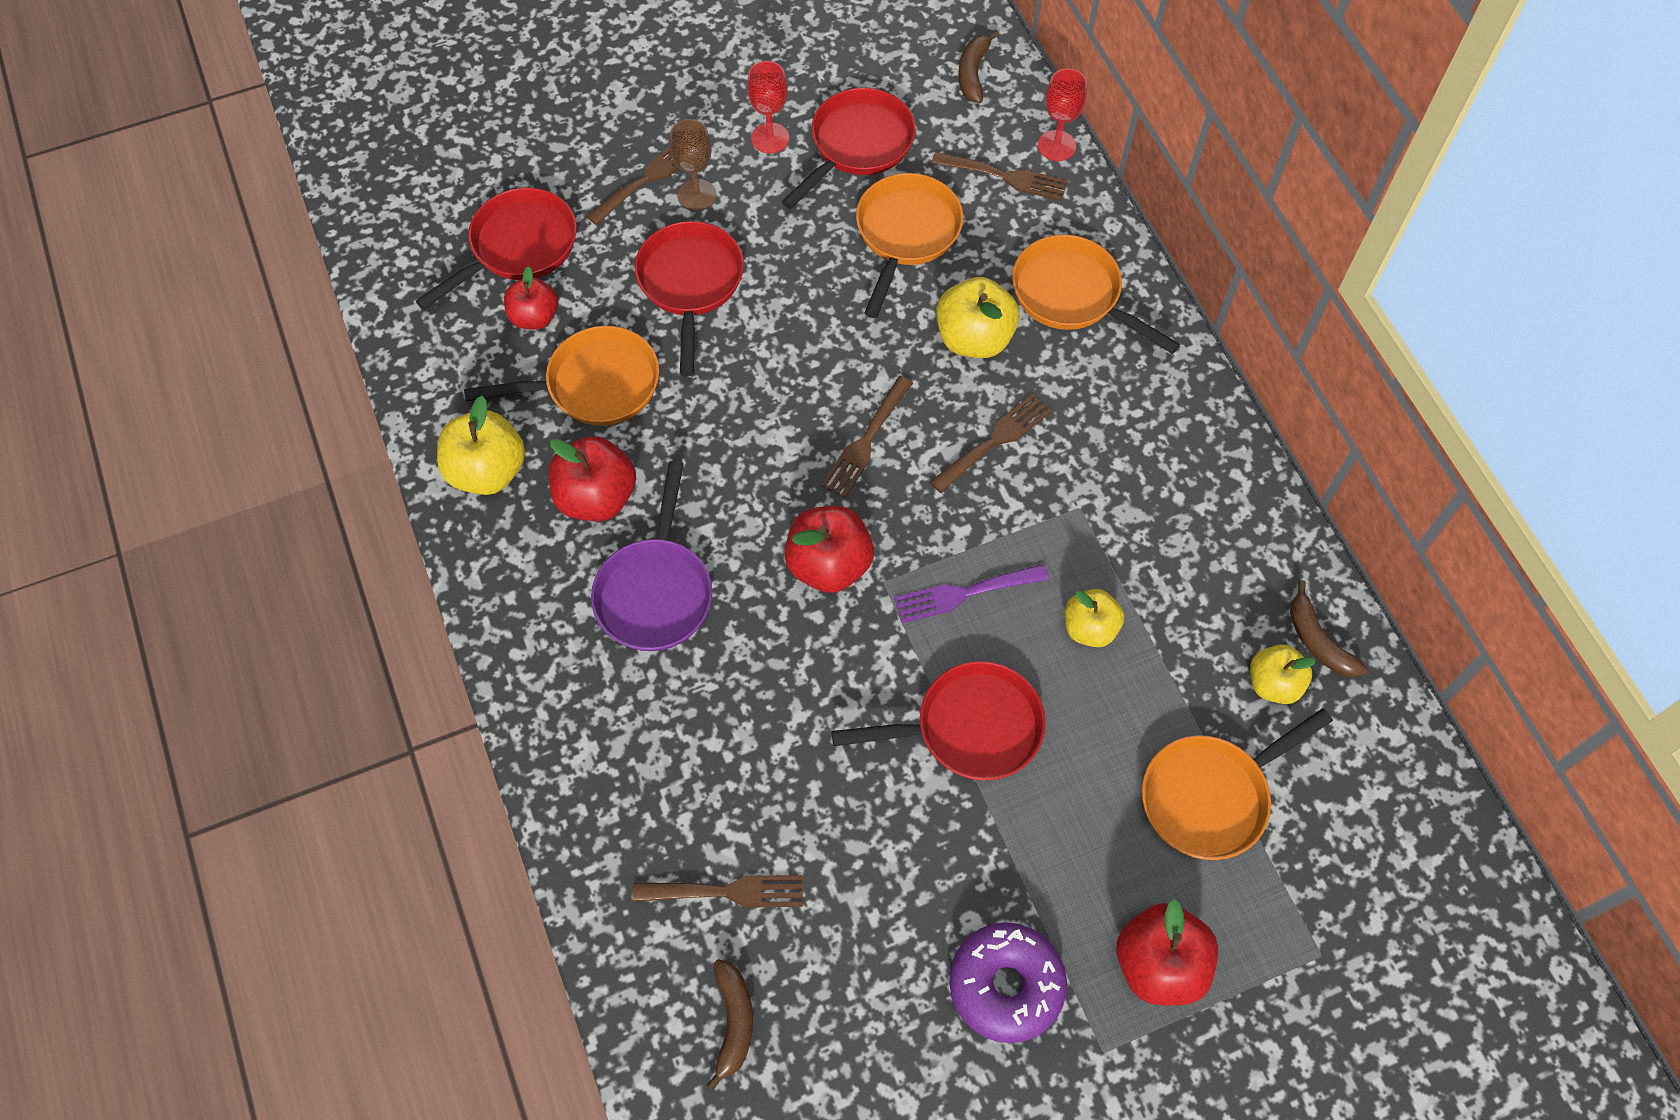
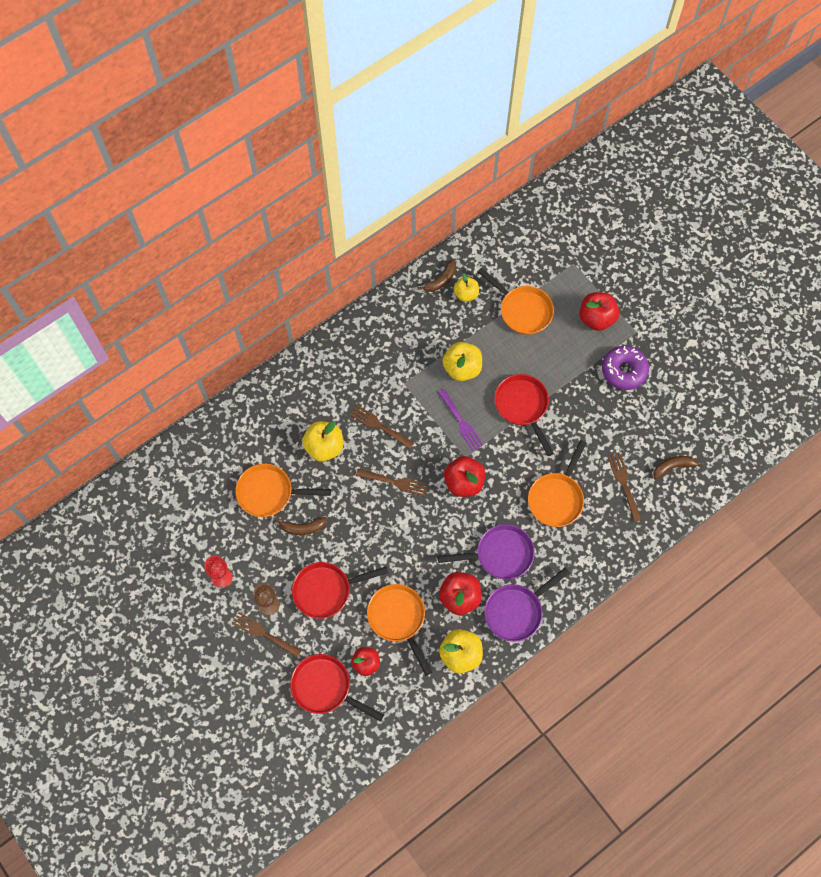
camera: 105 degrees left, 5 degrees up
red pan [781,88,916,209] -> none
brown fork [932,152,1068,201] -> none
brown banana [958,30,1000,103] -> brown banana moved to [274,517,327,535]
orange pan [1012,234,1180,354] -> orange pan moved to [528,440,586,527]
red goblet [1038,68,1087,161] -> none
yellow apple [1064,589,1124,647] -> yellow apple [442,342,482,381], size x1.52
none -> purple pan [484,567,570,642]

